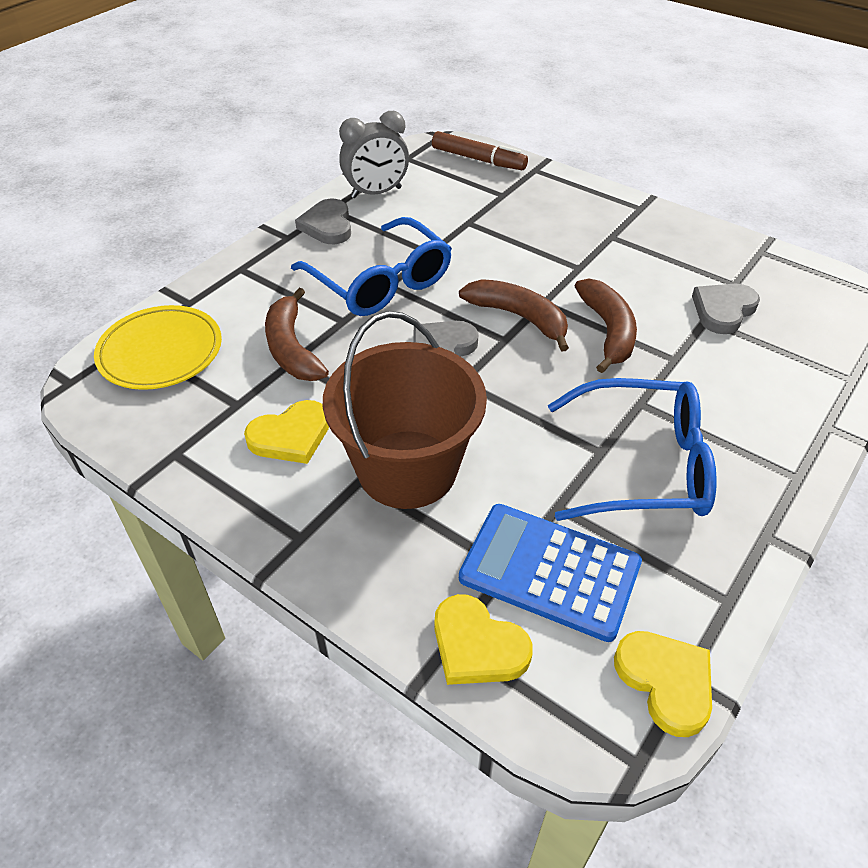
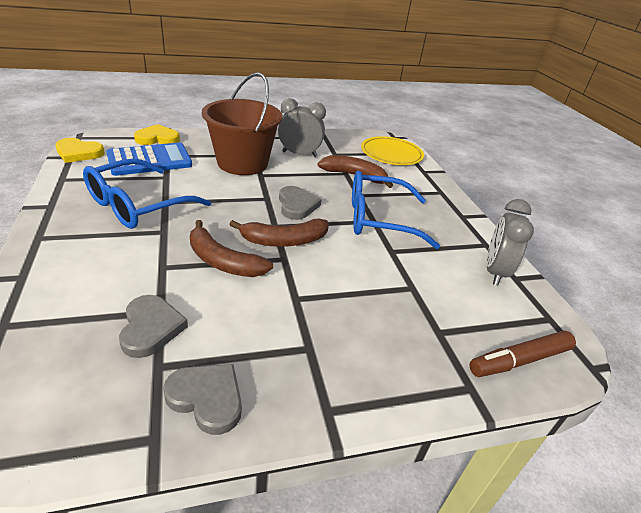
camera: 125 degrees right, 10 degrees down
yellow heart [244,400,329,464] -> grey clock [278,98,326,157]
grey heart [295,199,351,244] -> grey heart moved to [163,364,242,435]

